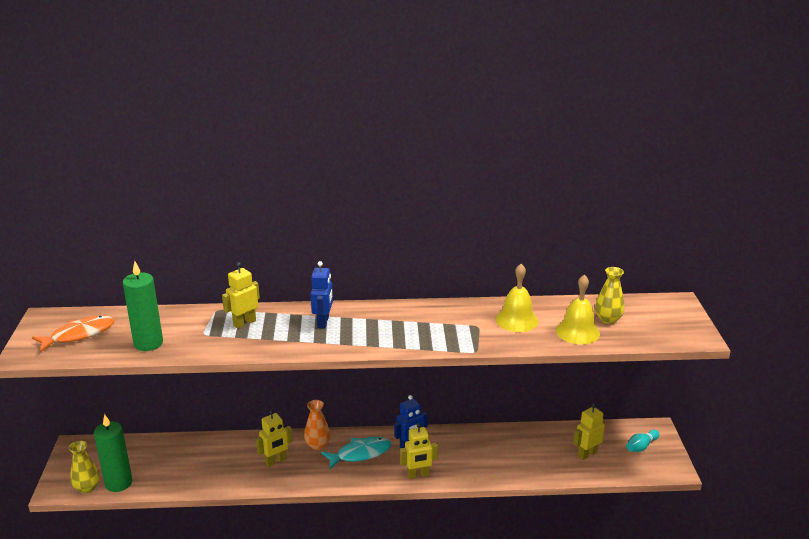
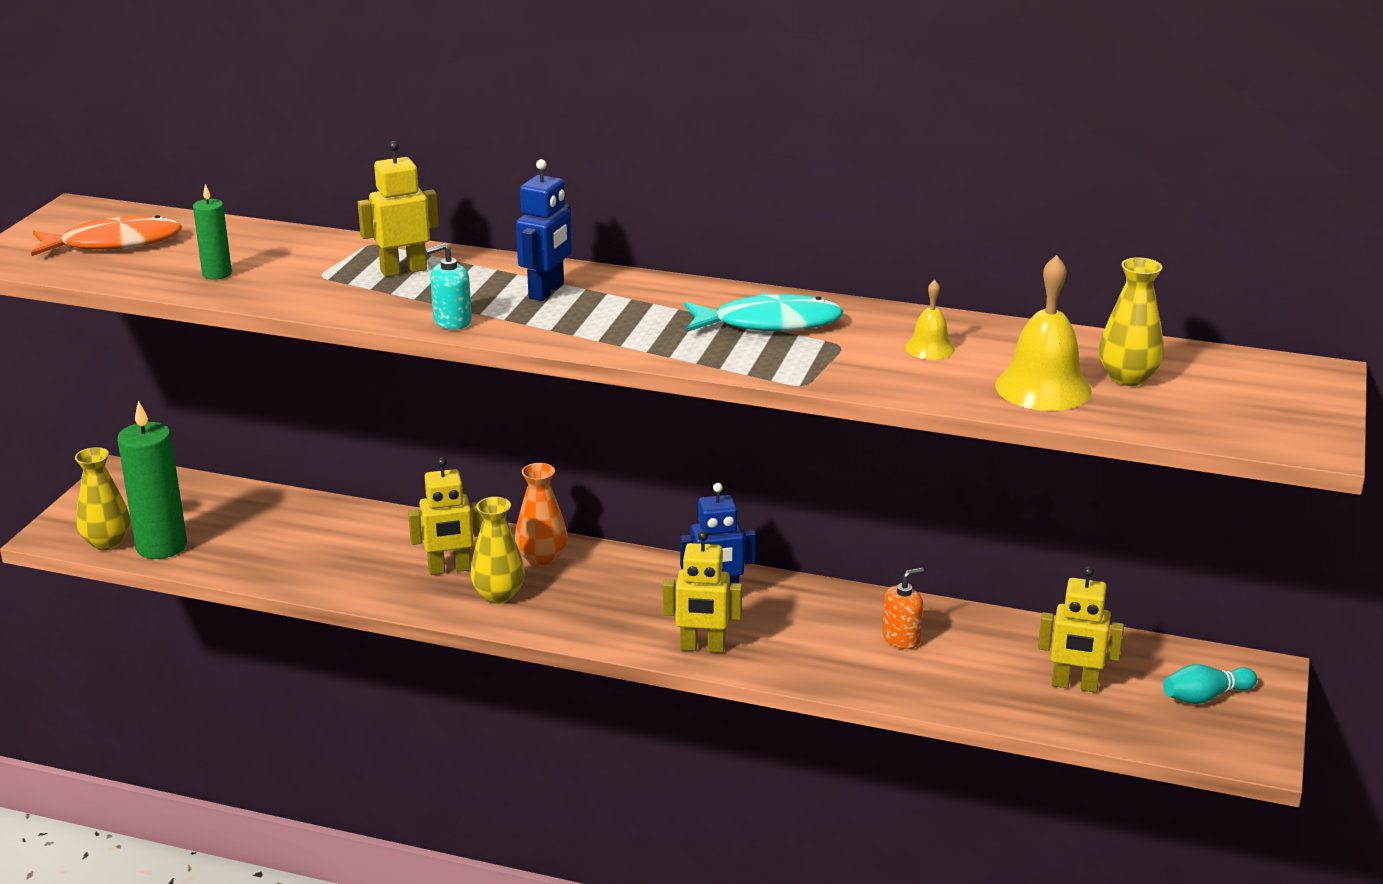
camera: 20 degrees right, 0 degrees up
green candle [123,261,163,351] -> green candle [193,184,232,280], size x0.53
turquoise fish [321,437,392,469] -> turquoise fish moved to [684,293,844,332]
yellow bell [496,264,539,332] -> yellow bell [905,280,955,360], size x0.54
yellow robot [574,403,605,460] -> yellow robot turned 150 degrees counterclockwise [1038,566,1124,693]
none -> turquoise soap dispenser [425,243,472,330]
none -> yellow vase [470,497,525,604]
none -> orange soap dispenser [882,567,924,649]

